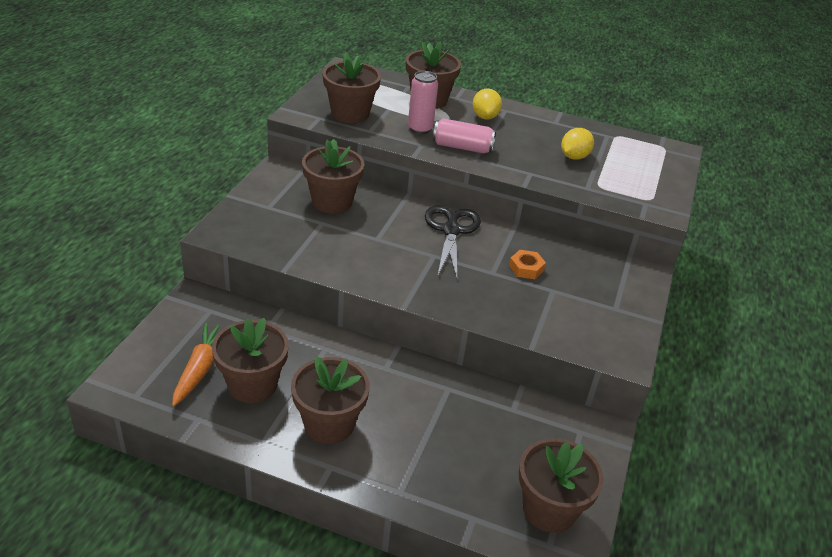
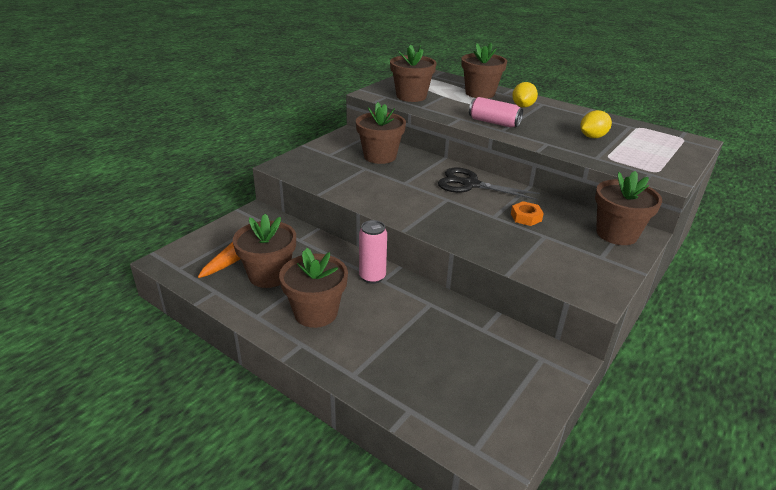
camera: 20 degrees right, 5 degrees down
pink can [408,71,438,134] -> pink can moved to [359,220,387,284]
black scissors [425,206,481,279] -> black scissors turned 90 degrees counterclockwise [438,168,540,200]
brown flower pot [519,438,604,533] -> brown flower pot moved to [595,171,662,245]

